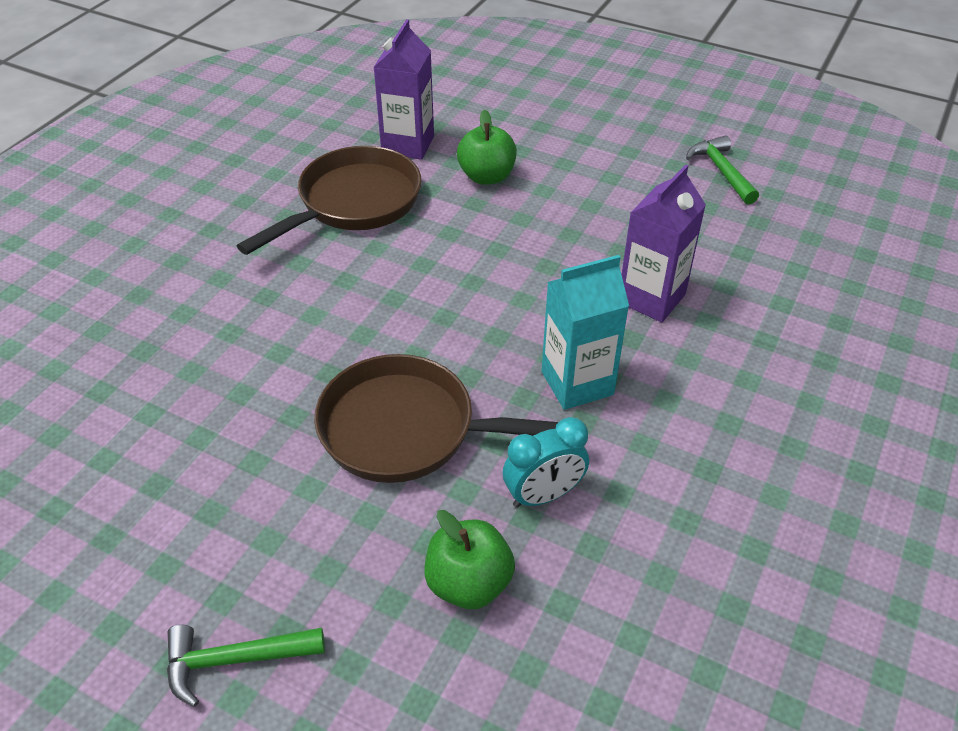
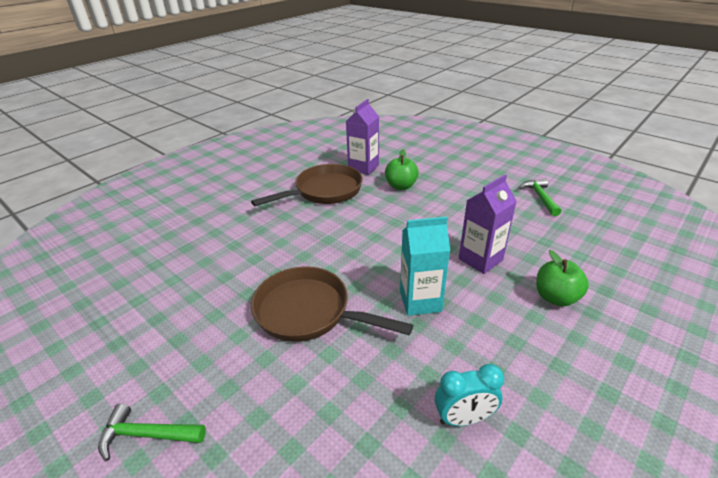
camera: 15 degrees right, 10 degrees down
green apple [424,510,515,609] -> green apple moved to [536,250,589,306]
turquoise clock [503,417,589,508] -> turquoise clock moved to [435,364,504,426]

